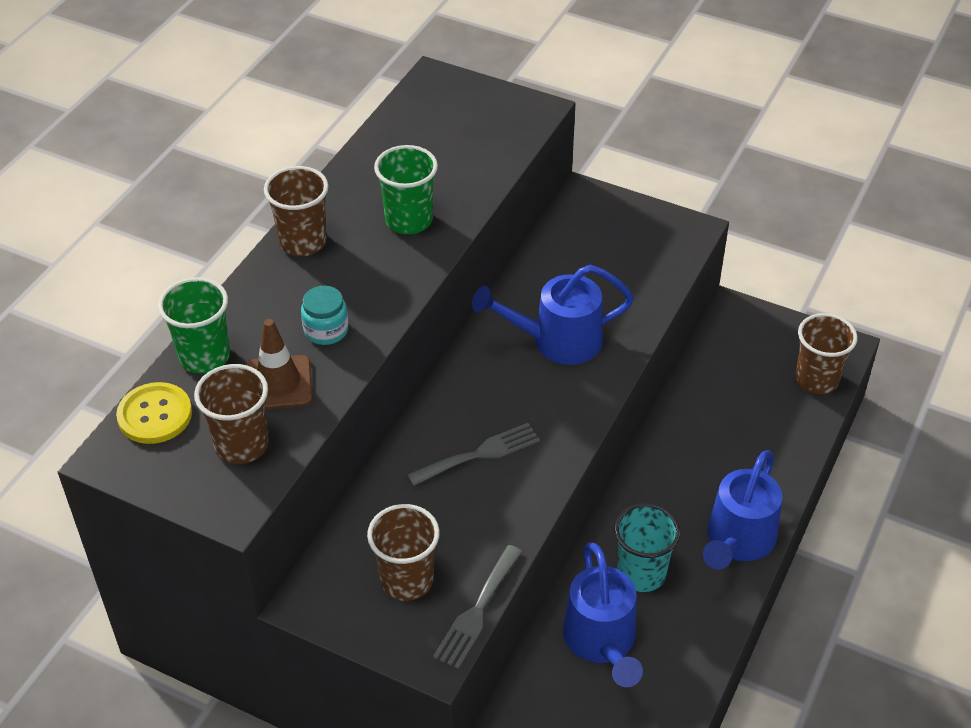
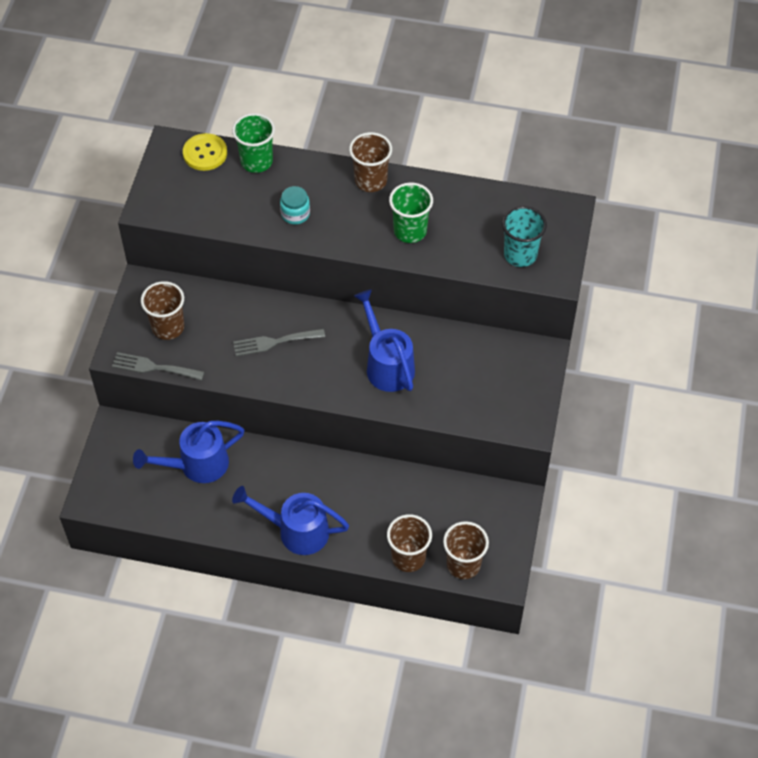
camera: 75 degrees right, 10 degrees up
brown cup [194,364,269,464] -> brown cup moved to [387,514,432,572]
brown traffic cone [245,319,312,410] -> none
grey fork [407,423,540,486] -> grey fork turned 120 degrees clockwise [233,329,325,356]
turquoise cup [614,503,680,592] -> turquoise cup moved to [502,206,547,267]

